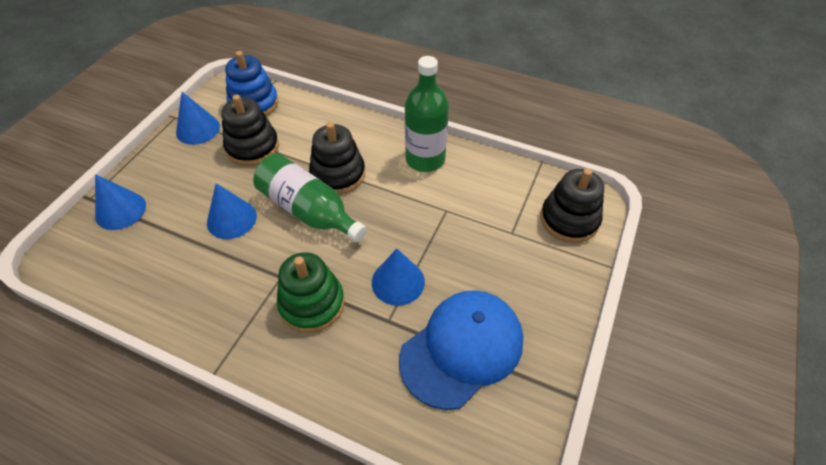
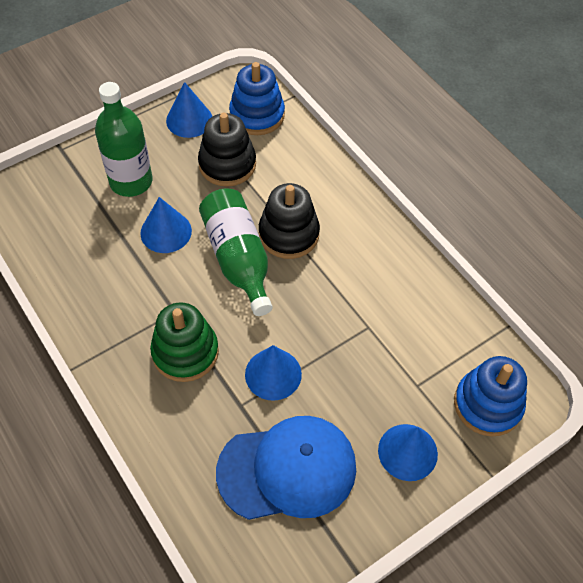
camera: 30 degrees right, 5 degrees up
blue cone [95,174,146,230] -> blue cone moved to [378,424,438,481]
green bottle [405,56,449,172] -> green bottle moved to [95,82,152,197]
black stacking toy [541,168,604,243] -> blue stacking toy [454,356,527,436]

